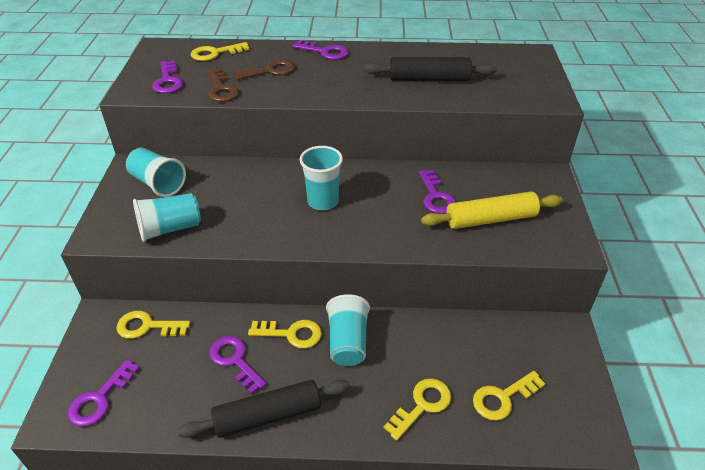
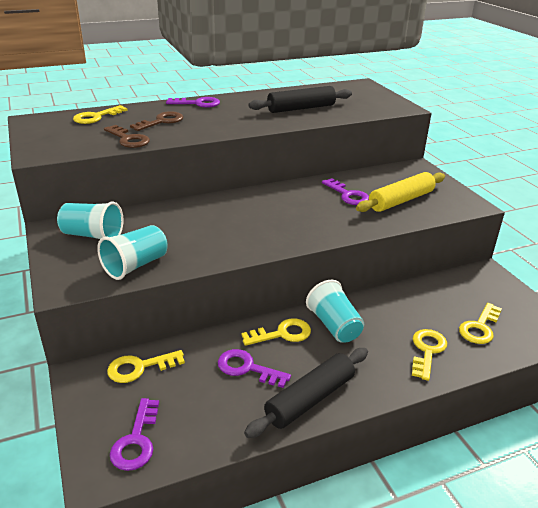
camera: 25 degrees left, 10 degrees down
purple key [152,61,183,93] -> none
turquoise cup [300,146,343,210] -> none

